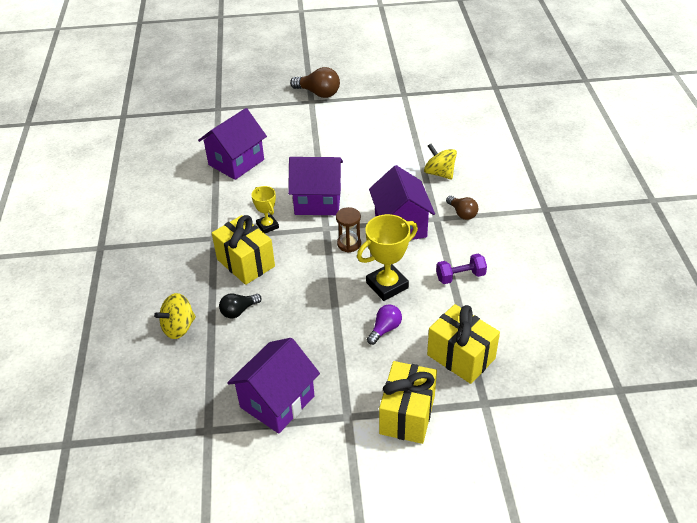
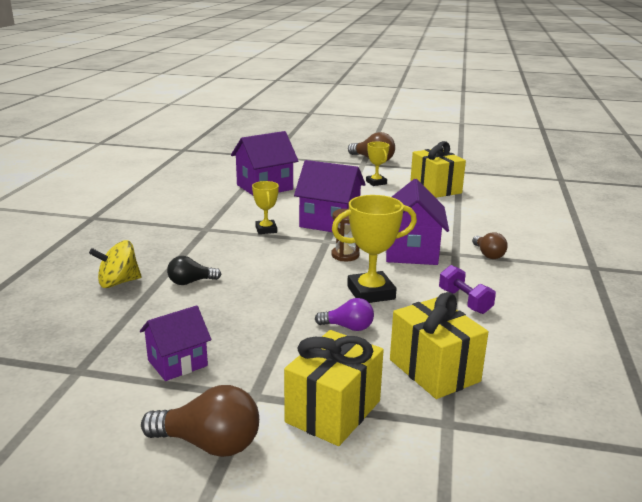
camera: 15 degrees right, 20 degrees down
yellow gift [212,215,275,285] -> yellow gift moved to [410,141,466,198]
purple house [227,338,320,434] -> purple house [140,305,211,381], size x0.63
purple light bulb [367,305,402,345] -> purple light bulb turned 45 degrees clockwise [315,298,374,331]
yellow spinning top [424,144,457,180] -> none
purple dumbbell [436,254,487,284] -> purple dumbbell turned 60 degrees clockwise [439,265,496,314]
none -> brown light bulb [141,385,259,457]
none -> yellow trophy [366,142,389,186]

